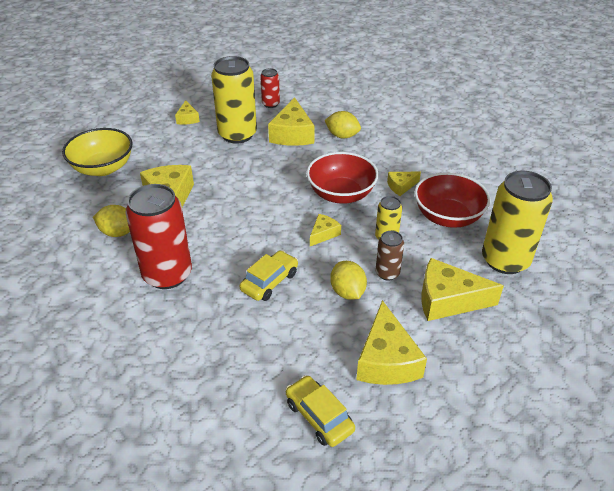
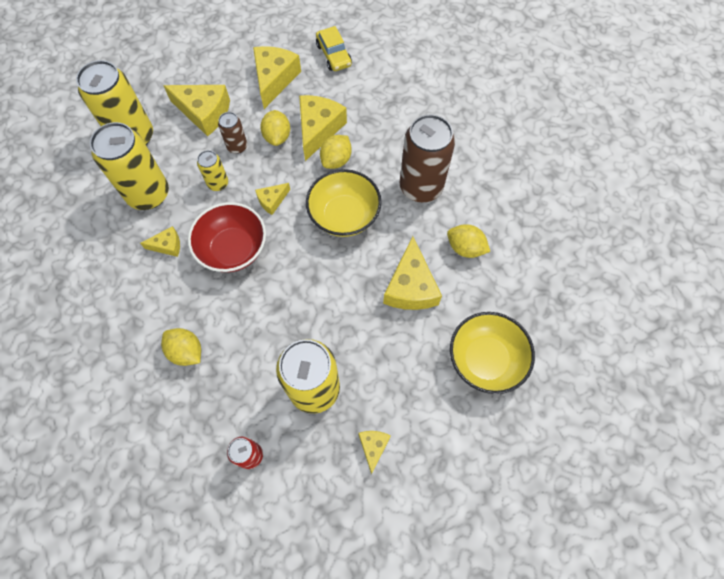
camera: 165 degrees left, 25 degrees up
red can [125,184,192,289] -> brown can [400,114,455,202]
yellow car [239,250,298,301] -> yellow lemon [320,135,352,169]
yellow cheese [268,97,315,146] -> yellow cheese moved to [299,95,347,161]
red bowl [414,172,491,228] -> yellow can [90,122,169,210]
none -> yellow bowl [306,169,382,237]

